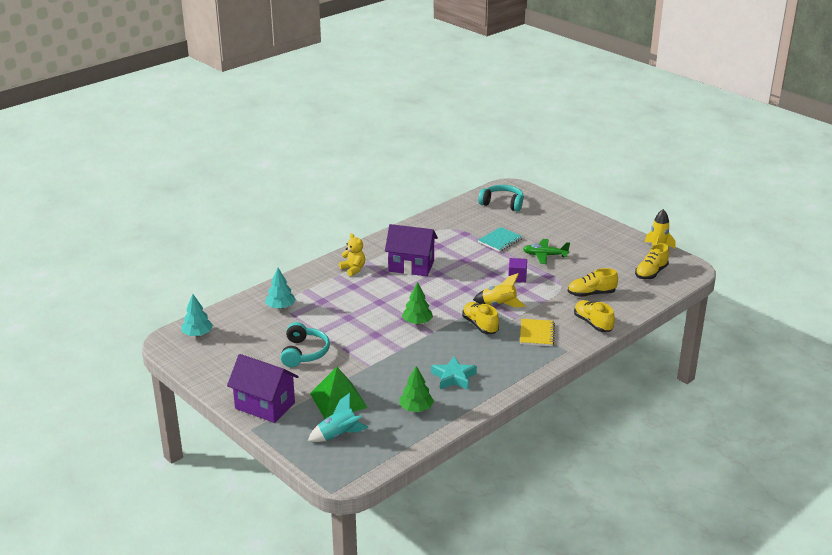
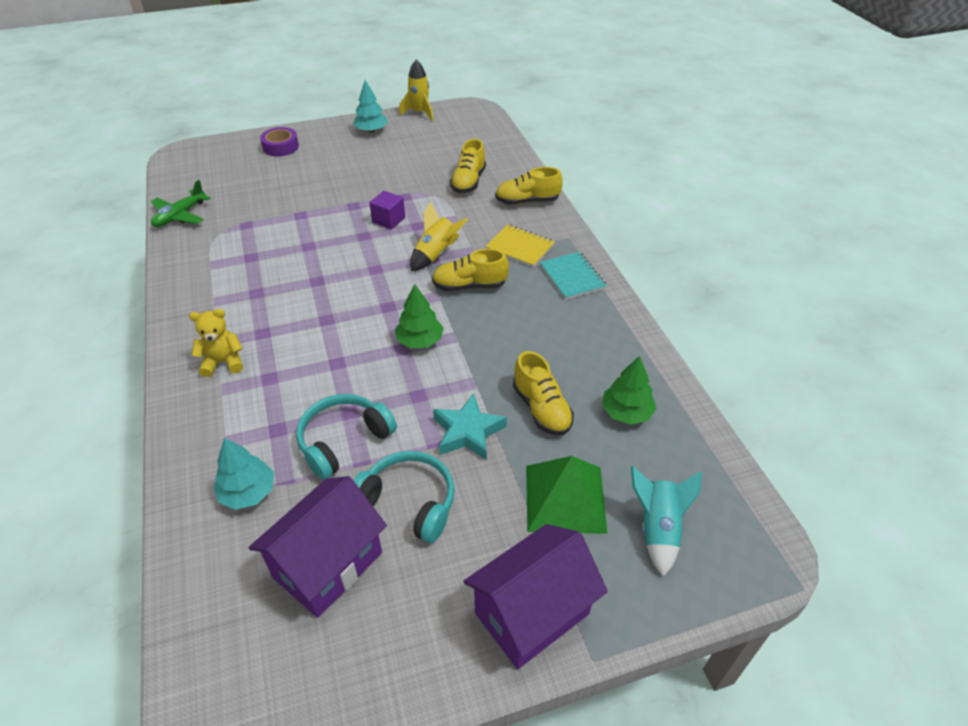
camera: 65 degrees left, 15 degrees up
turquoise tree [181,294,213,337] -> turquoise tree moved to [353,80,388,133]
purple house [385,224,438,276] -> purple house moved to [249,476,387,618]
turquoise star [431,357,477,390] -> turquoise star moved to [433,393,507,460]
turquoise headphones [478,185,524,212] -> turquoise headphones moved to [296,394,397,480]
turquoise notebook [478,227,523,252] -> turquoise notebook moved to [540,252,607,300]
green plane [523,239,570,264] -> green plane moved to [151,180,211,227]
yellow shoe [635,243,669,279] -> yellow shoe moved to [513,351,574,435]
none -> purple tape [260,127,299,157]

